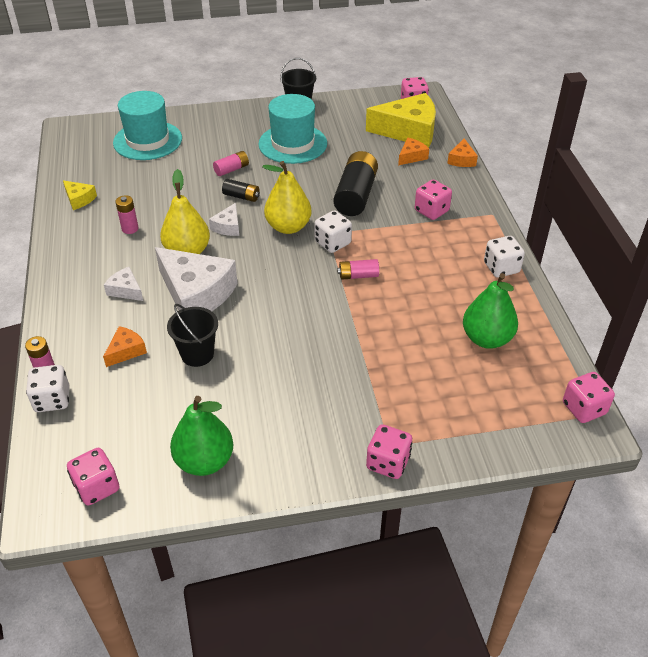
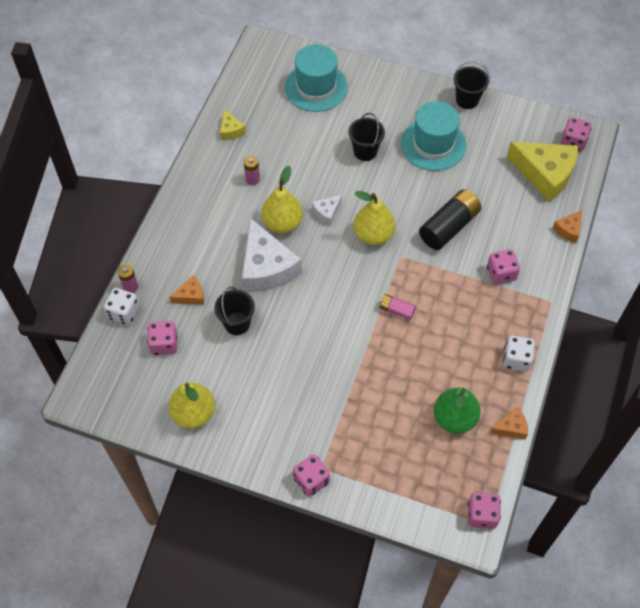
camera: 30 degrees right, 15 degrees up
pink dice [67,448,119,506] -> pink dice moved to [147,321,177,355]
white cheese [104,267,143,301] -> none
green pear [170,396,233,476] -> yellow pear [168,382,215,428]
pink battery [213,151,249,176] -> black bucket [349,113,385,161]
black battery [222,179,260,202] -> none
white dice [314,210,352,253] -> none
orange cheese [398,138,429,165] -> orange cheese moved to [491,407,528,439]

